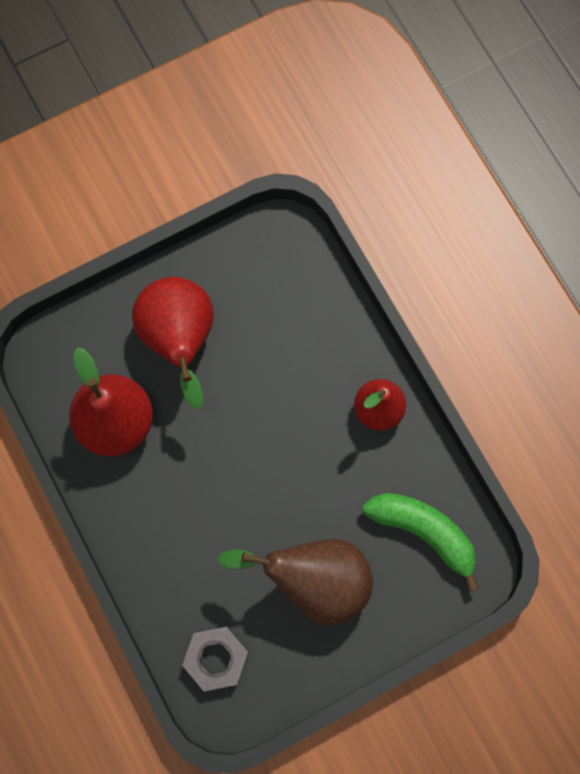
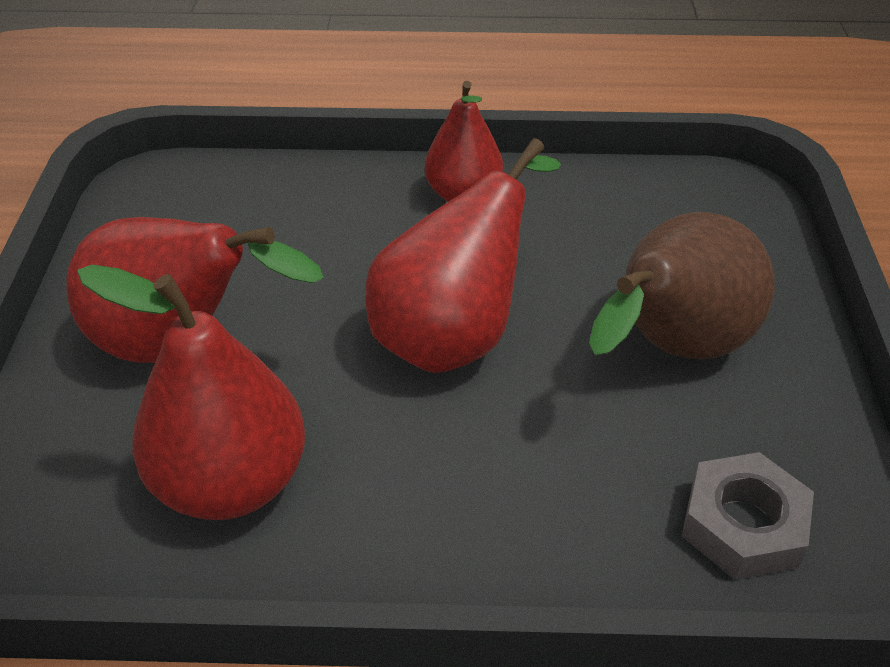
camera: 60 degrees left, 30 degrees down
green banana [362,493,479,592] -> none
none -> red pear [365,138,561,373]

